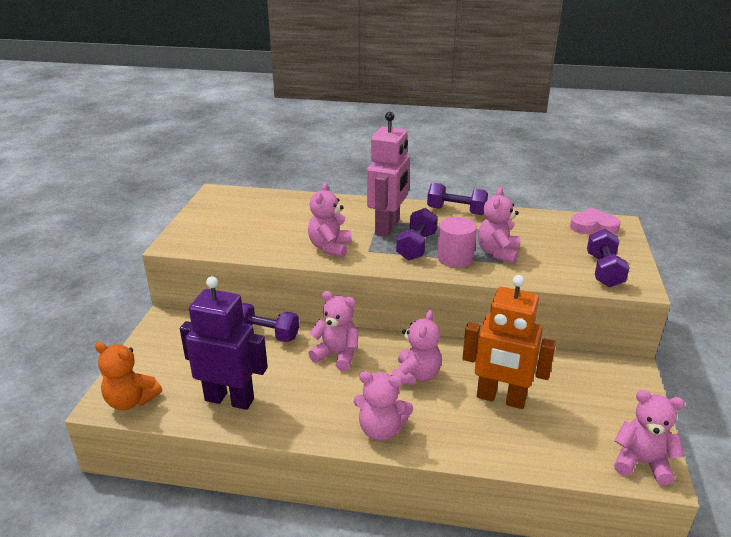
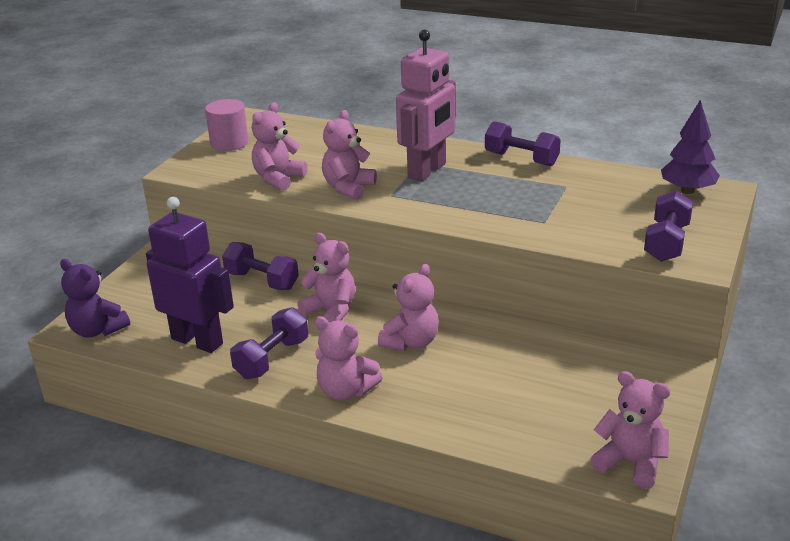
camera: 15 degrees right, 0 degrees up
orange teddy bear [95,342,162,410] -> purple teddy bear [60,259,130,337]
purple dumbbell [396,208,438,260] -> purple dumbbell moved to [230,307,308,379]
pink cylinder [437,217,477,268] -> pink cylinder moved to [205,99,249,151]
orange robot [462,275,556,409] -> none
pink teddy bear [478,187,520,264] -> pink teddy bear moved to [252,102,307,191]
pink heart [570,208,621,234] -> purple tree [661,100,720,194]

